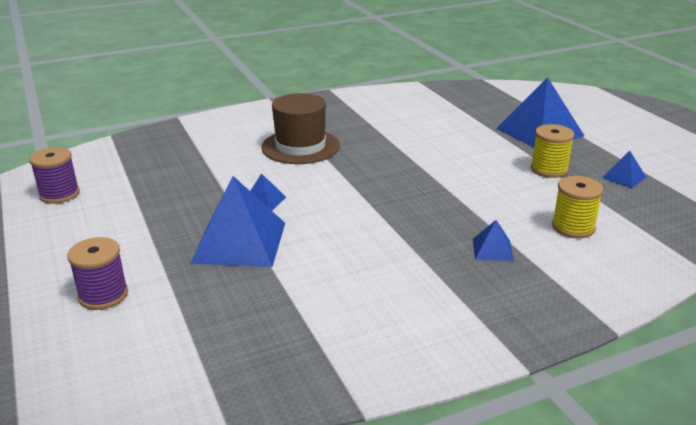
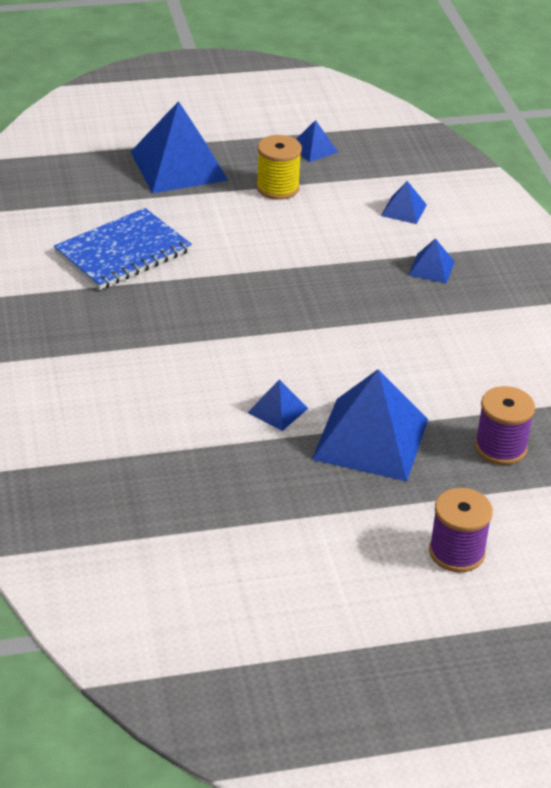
camera: 80 degrees left, 10 degrees up
purple spool [29,147,80,204] -> purple spool moved to [475,386,535,465]
brown hat [261,93,340,164] -> none
yellow spool [552,176,603,238] -> blue pyramid [381,181,427,224]
none -> blue notebook [54,208,192,290]

